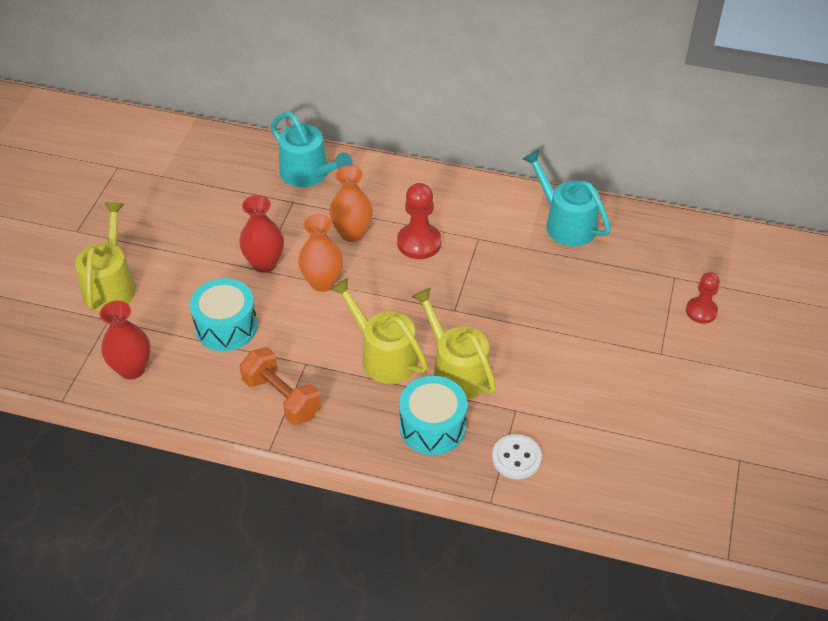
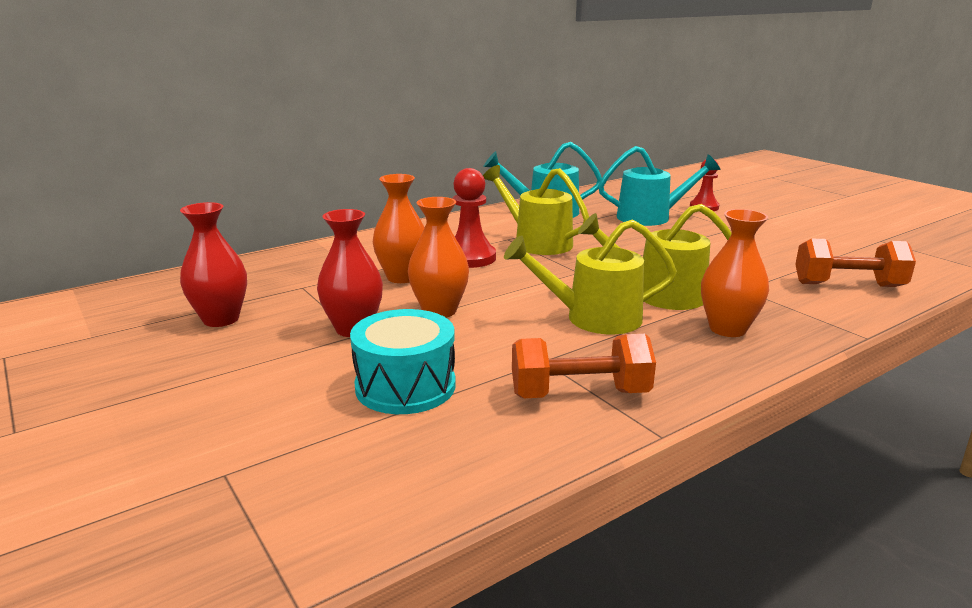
camera: 50 degrees left, 25 degrees down
yellow watering can [75,202,136,312] -> yellow watering can moved to [483,165,589,255]
red vase [100,301,151,380] -> red vase moved to [180,202,247,327]
turquoise watering can [271,112,352,187] -> turquoise watering can moved to [598,146,720,226]
turquoise drum [399,376,467,455] -> orange vase [701,209,769,337]
white button [492,434,542,479] -> none
none -> orange dumbbell [795,239,916,287]

